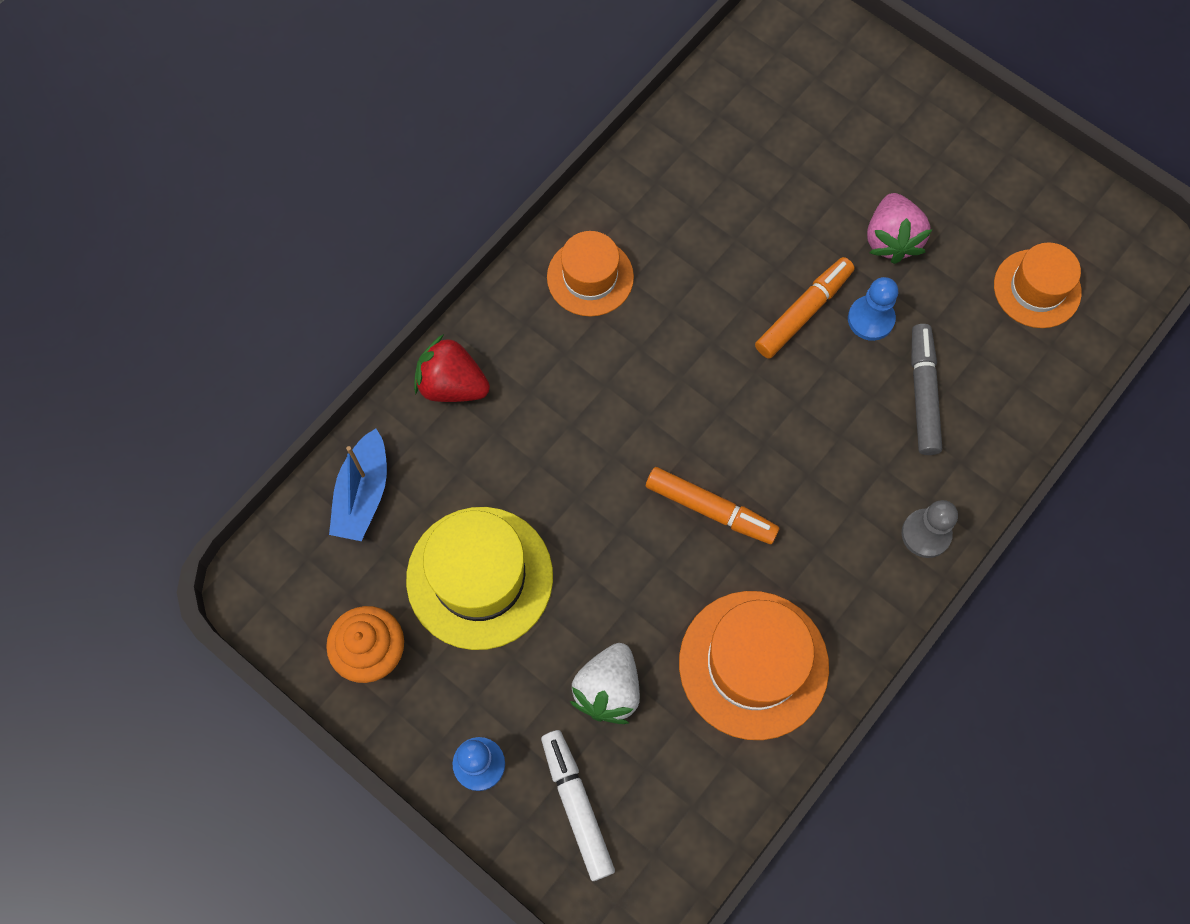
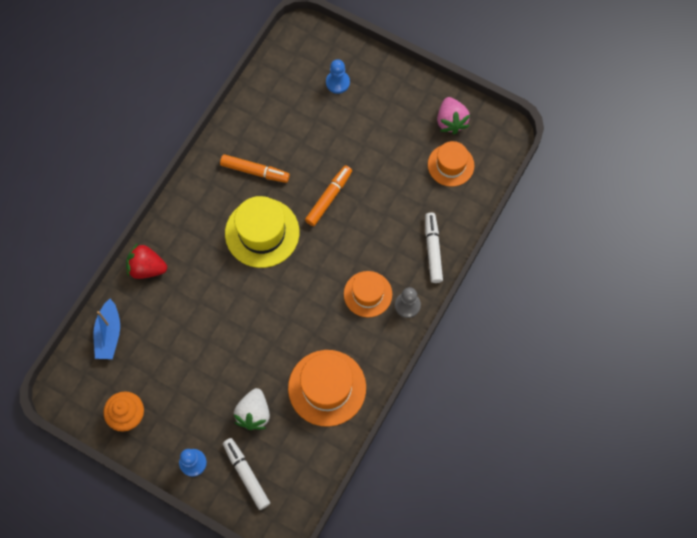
camera: 10 degrees left, 0 degrees up
yellow hat [406,507,553,650] -> yellow hat moved to [225,196,299,268]
orange hat [547,231,634,317] -> orange hat moved to [344,271,392,317]
orange marker [646,467,780,544] -> orange marker moved to [220,154,290,183]
blue pawn [848,277,898,341] -> blue pawn moved to [326,59,350,94]
pink strawberry [867,193,932,264] -> pink strawberry moved to [437,97,470,135]
grey marker [911,324,942,455] -> none
none -> white marker [425,212,443,283]

